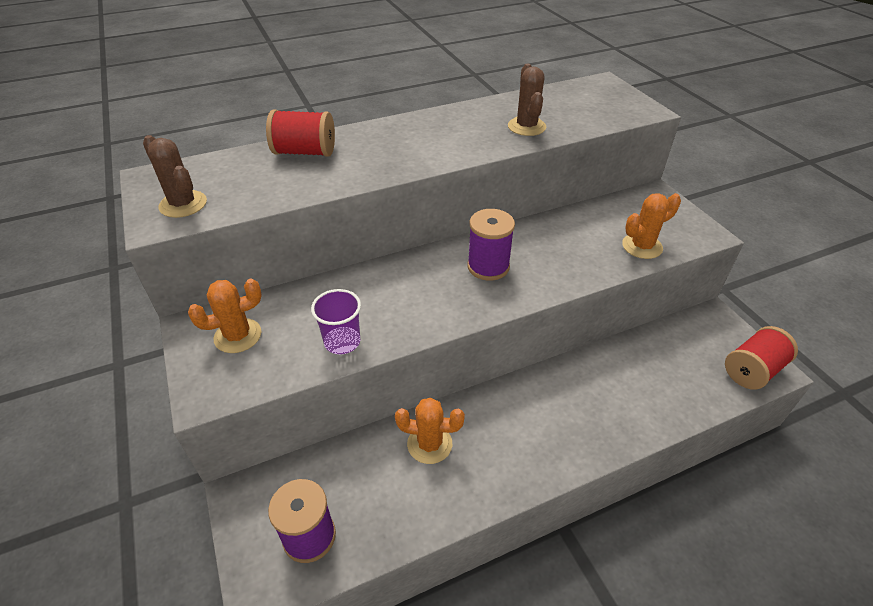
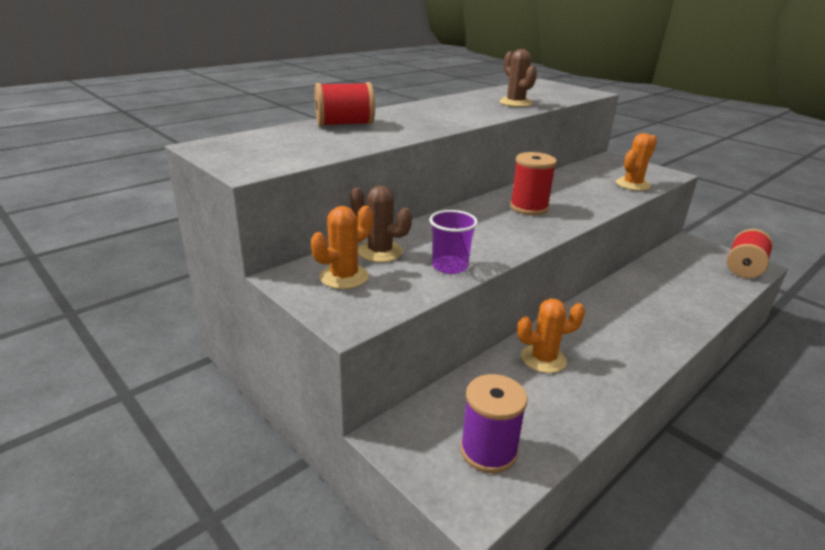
camera: 20 degrees left, 15 degrees down
brown cactus [143,135,207,218] -> brown cactus moved to [350,186,412,262]
purple spool [467,209,515,281] -> red spool [510,152,557,215]

